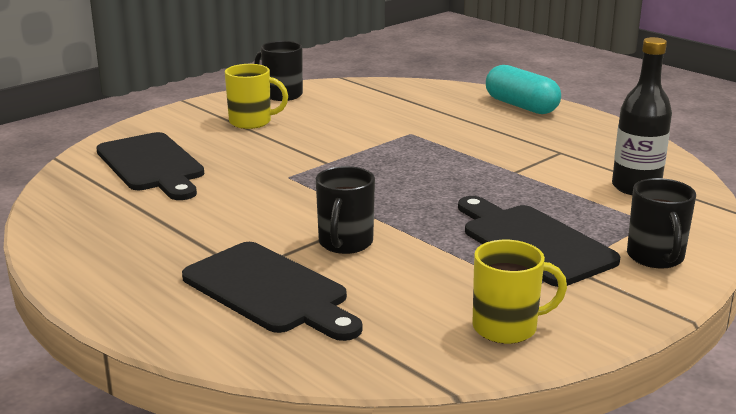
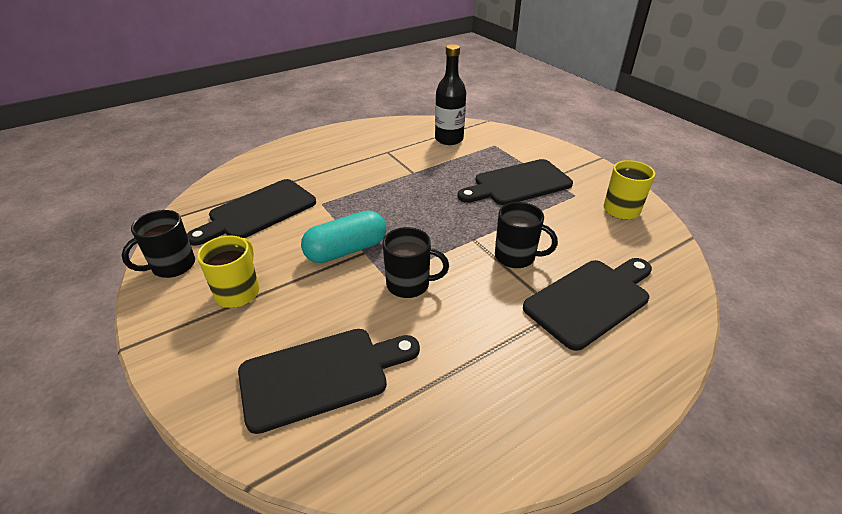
camera: 80 degrees left, 15 degrees up
turquoise capsule [486,65,561,114] -> turquoise capsule moved to [301,210,386,263]
black mug [627,178,696,268] -> black mug moved to [383,227,449,298]
none -> black cutting board [187,179,316,246]

